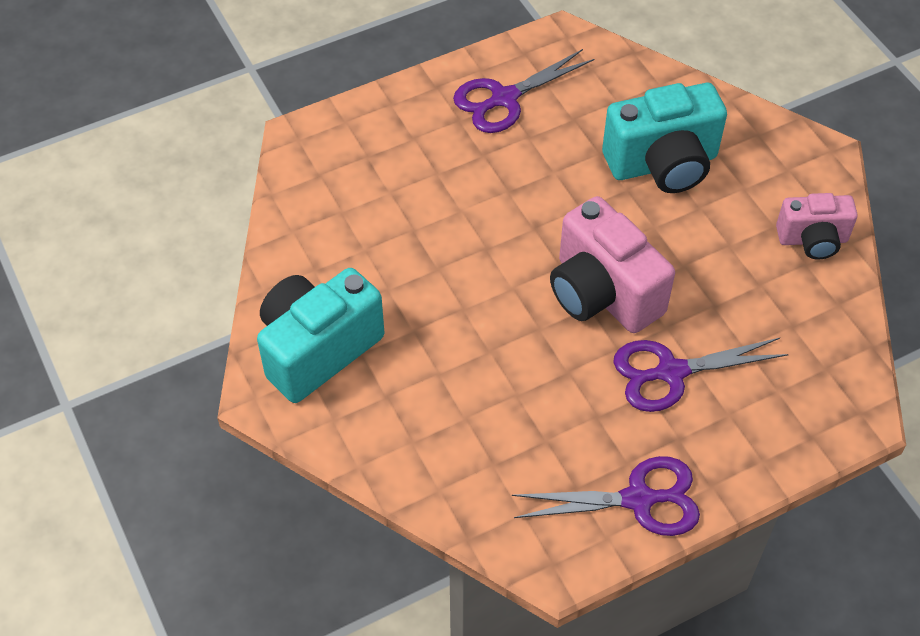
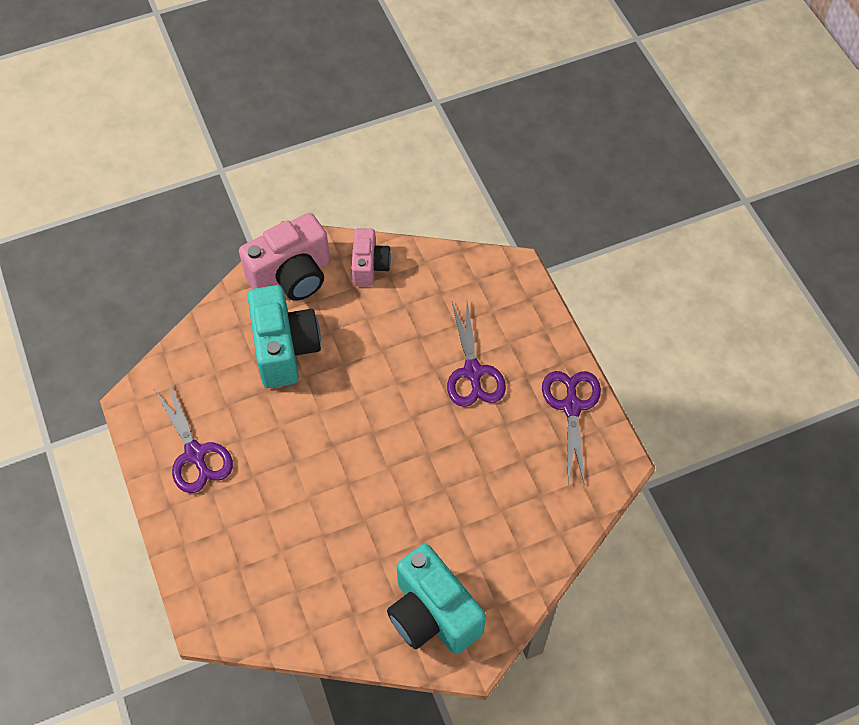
camera: 85 degrees left, 5 degrees up
pink camera [550,196,675,333] -> pink camera moved to [239,213,330,301]

